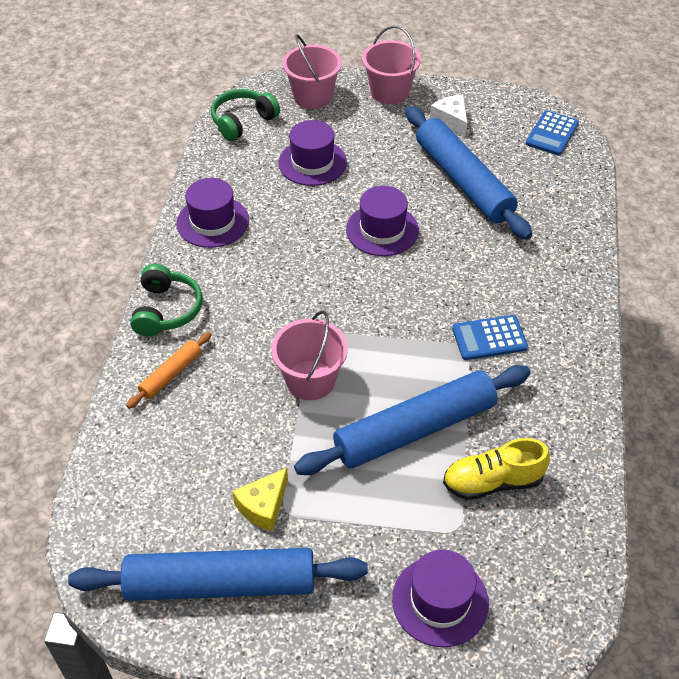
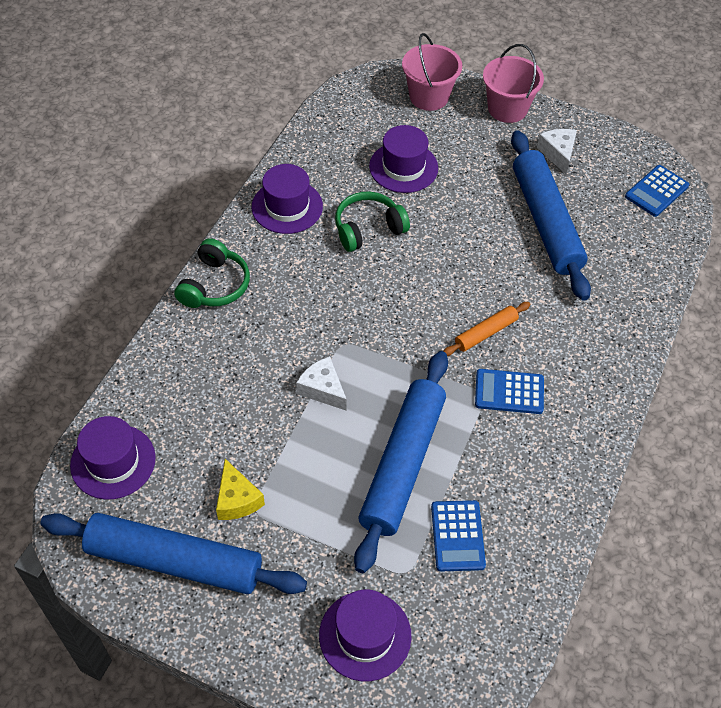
camera: 15 degrees right, 5 degrees up
orange rolling pin [126,332,212,409] -> orange rolling pin moved to [443,302,531,356]
green headphones [211,89,280,141] -> green headphones moved to [335,192,410,252]
yellow cheese [232,468,288,531] -> yellow cheese turned 75 degrees counterclockwise [216,459,265,520]
pink bucket [271,311,348,400] -> white cheese [296,356,347,410]
blue rolling pin [294,365,531,475] -> blue rolling pin turned 60 degrees counterclockwise [354,351,448,573]
purple hat [346,186,419,256] -> purple hat moved to [70,416,156,500]
yellow shoe [443,438,550,500] -> blue calculator [431,500,486,571]

